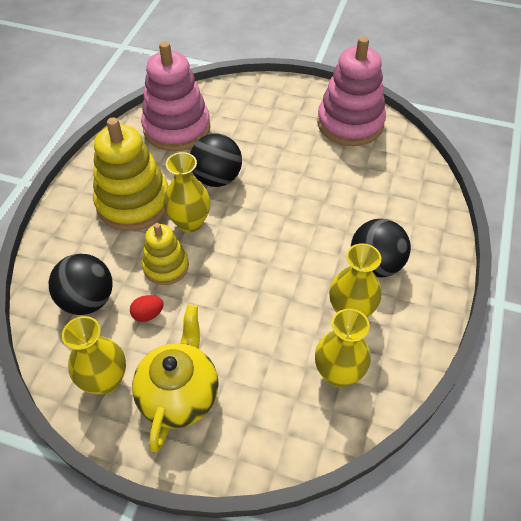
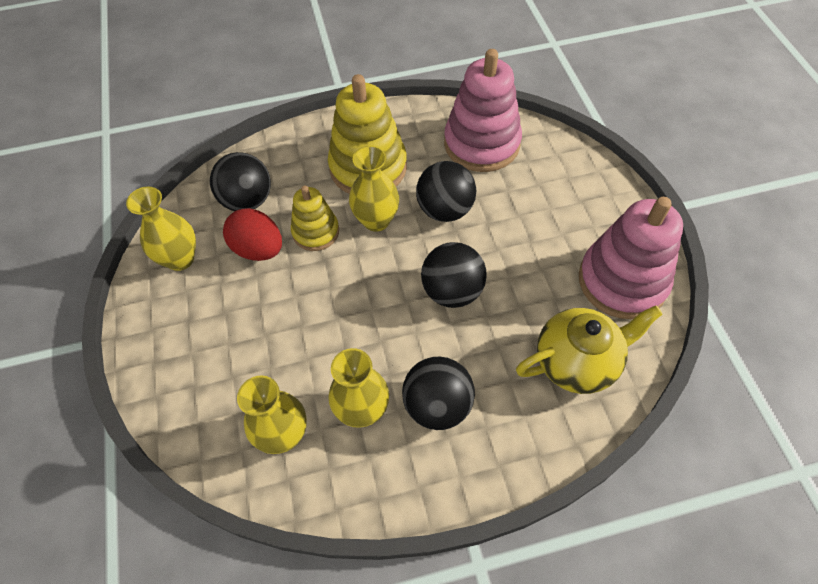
camera: 60 degrees right, 5 degrees up
red egg [130,295,164,322] -> red egg [223,208,282,261], size x1.90
yellow teapot [132,304,219,452] -> yellow teapot moved to [516,305,663,394]
none -> black ball [421,242,487,308]

